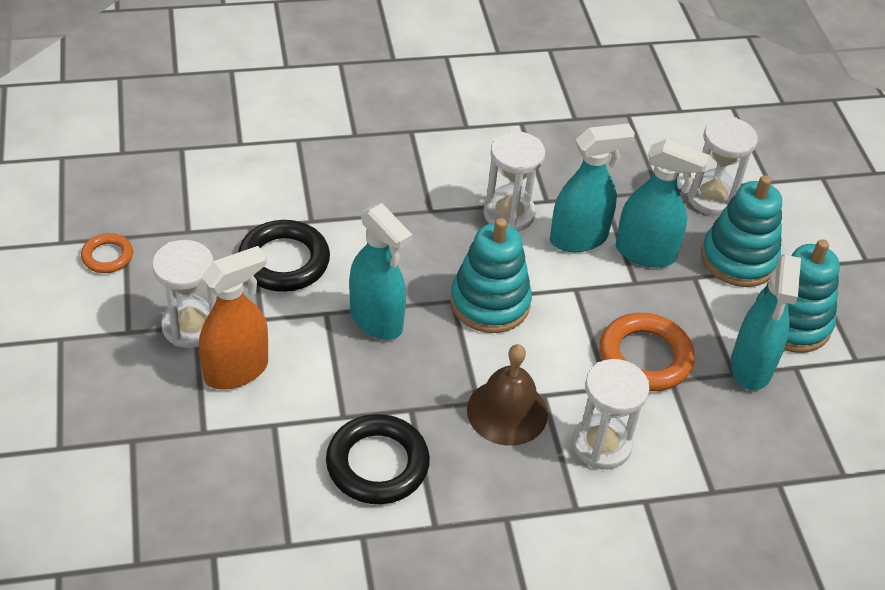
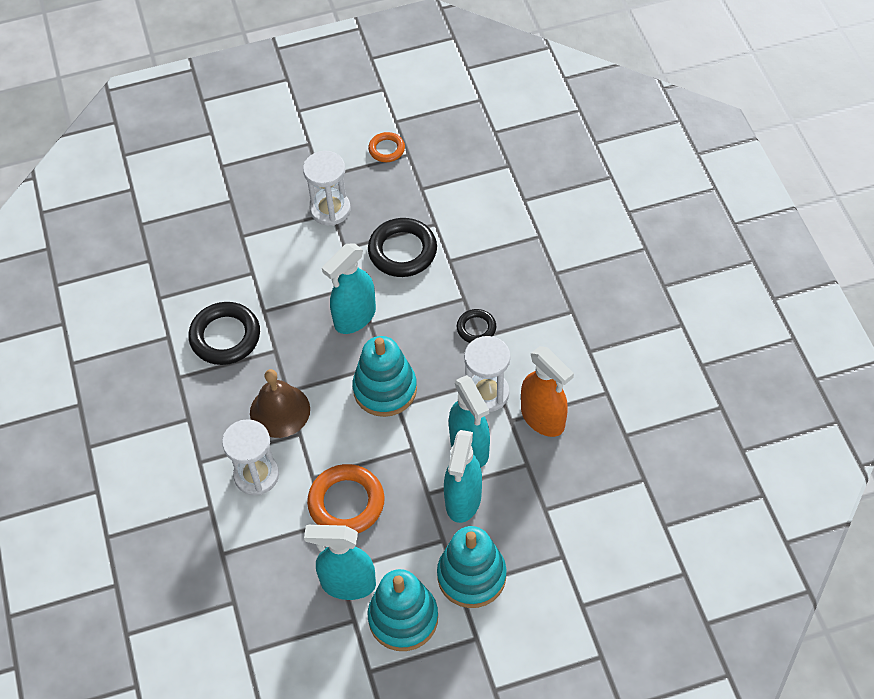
camera: 90 degrees right, 10 degrees up
orange spray bottle [199,246,268,389] -> orange spray bottle moved to [521,346,574,437]
white hourglass [687,117,758,216] -> none
none -> black ring [457,309,496,343]

